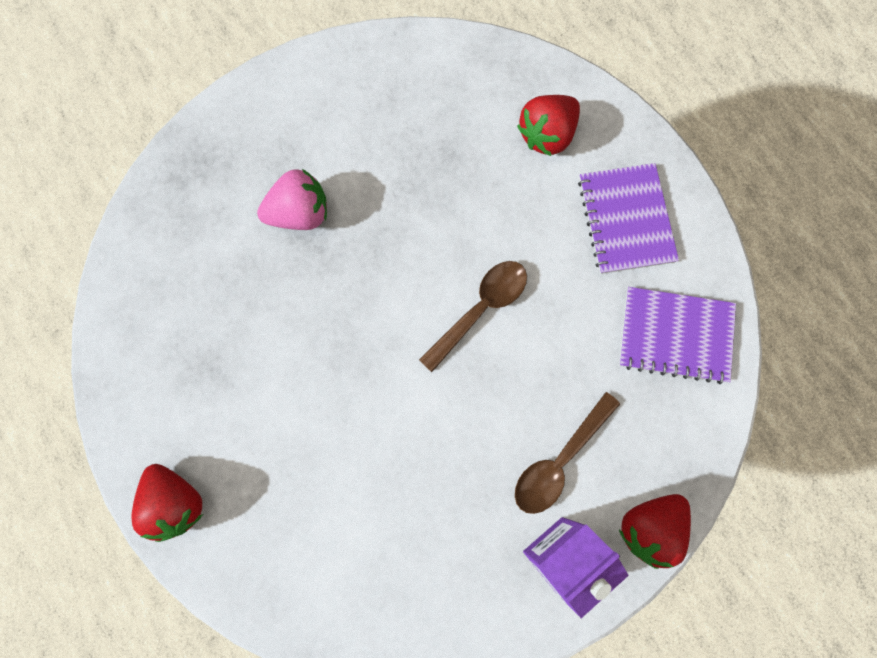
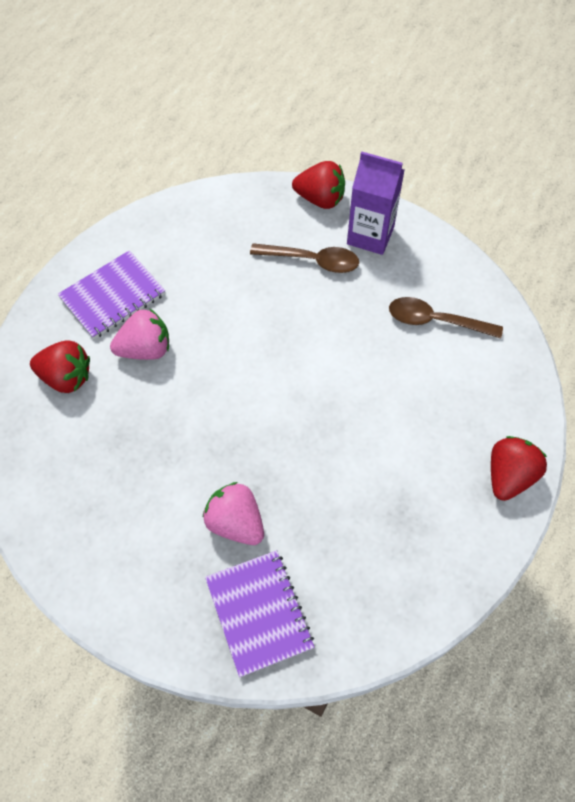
camera: 120 degrees left, 15 degrees down
brown spoon [419,261,527,372] -> brown spoon moved to [389,297,503,339]
purple notebook [619,287,736,384] -> purple notebook moved to [205,550,314,677]
none -> pink strawberry [110,308,169,360]

